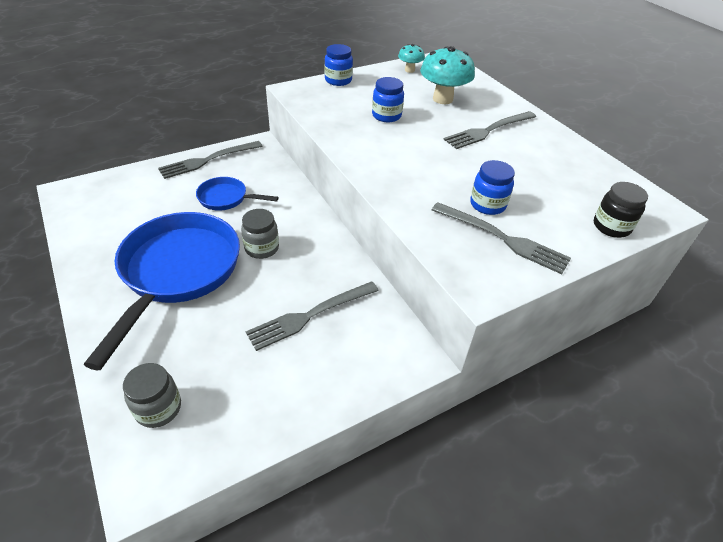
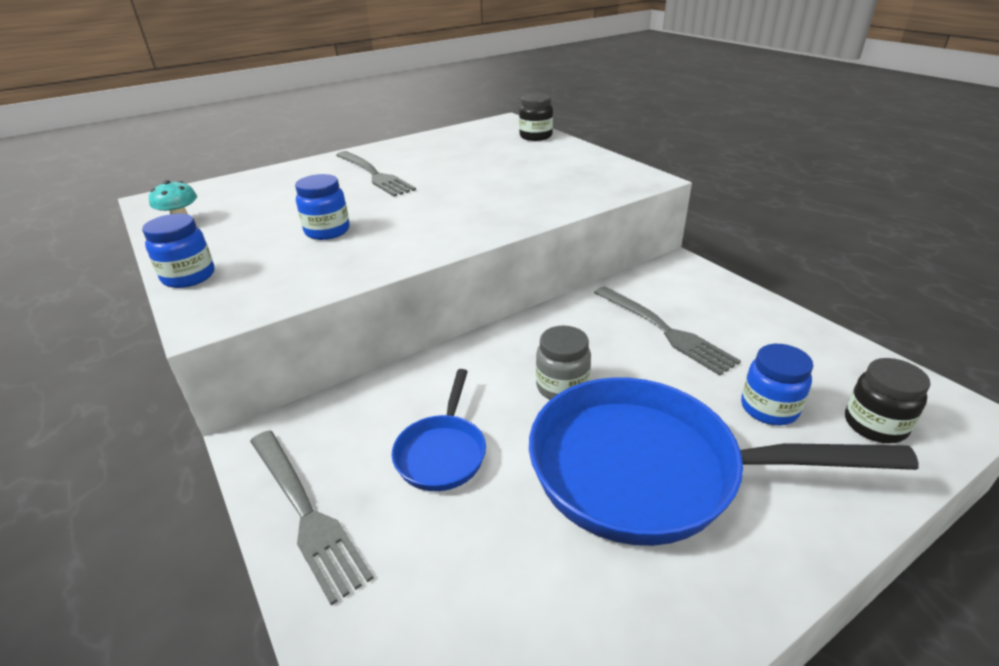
camera: 90 degrees left, 10 degrees down
grey jar [123,363,181,428] -> black jar [845,358,931,443]
turquoise mushroom [420,46,475,104] -> none
grey fork [432,202,571,274] -> none
blue jar [470,160,515,215] -> blue jar moved to [741,344,813,425]

